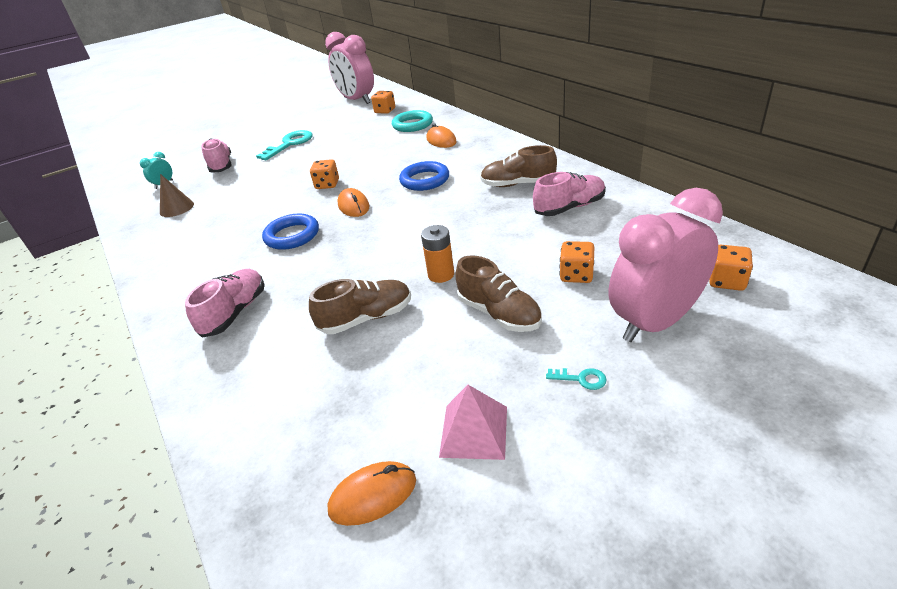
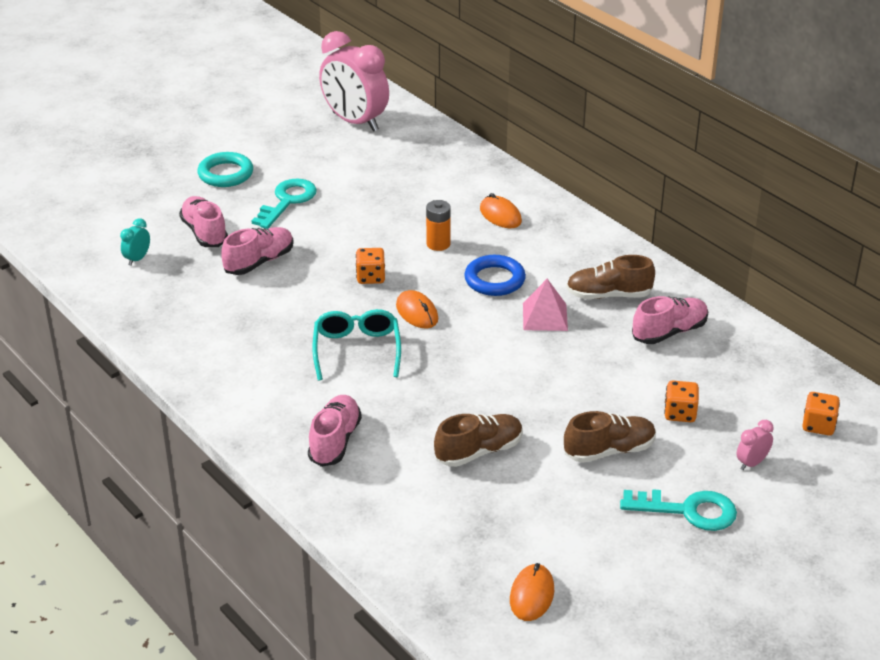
camera: 10 degrees left, 0 degrees up
brown cone [160,174,194,217] -> none
blue ring [262,214,319,250] -> turquoise glasses [313,309,401,381]
orange mouse [327,461,416,526] -> orange mouse turned 45 degrees counterclockwise [510,563,554,621]
orange dice [371,91,395,114] -> none
turquoise ring [392,110,433,132] -> turquoise ring moved to [197,152,253,187]
orange battery [421,225,454,283] -> orange battery moved to [426,200,451,251]
pink pyramid [439,385,507,460] -> pink pyramid moved to [523,279,568,331]
brown shoe [455,256,542,332] -> brown shoe turned 60 degrees counterclockwise [564,411,656,463]
turquoise key [546,368,607,390] -> turquoise key [620,489,737,531], size x2.29
pink clock [609,188,723,342] -> pink clock [736,420,774,470], size x0.40
none -> pink shoe [221,227,294,275]

